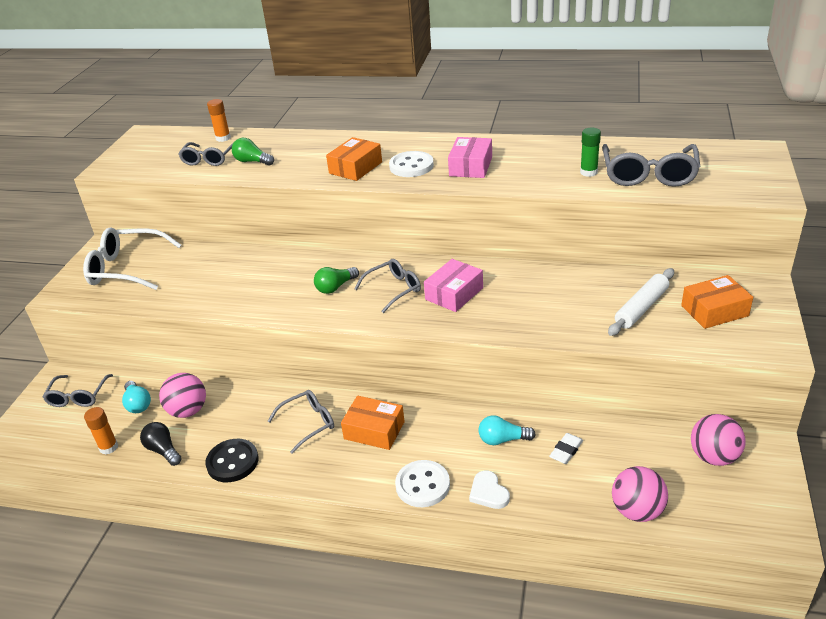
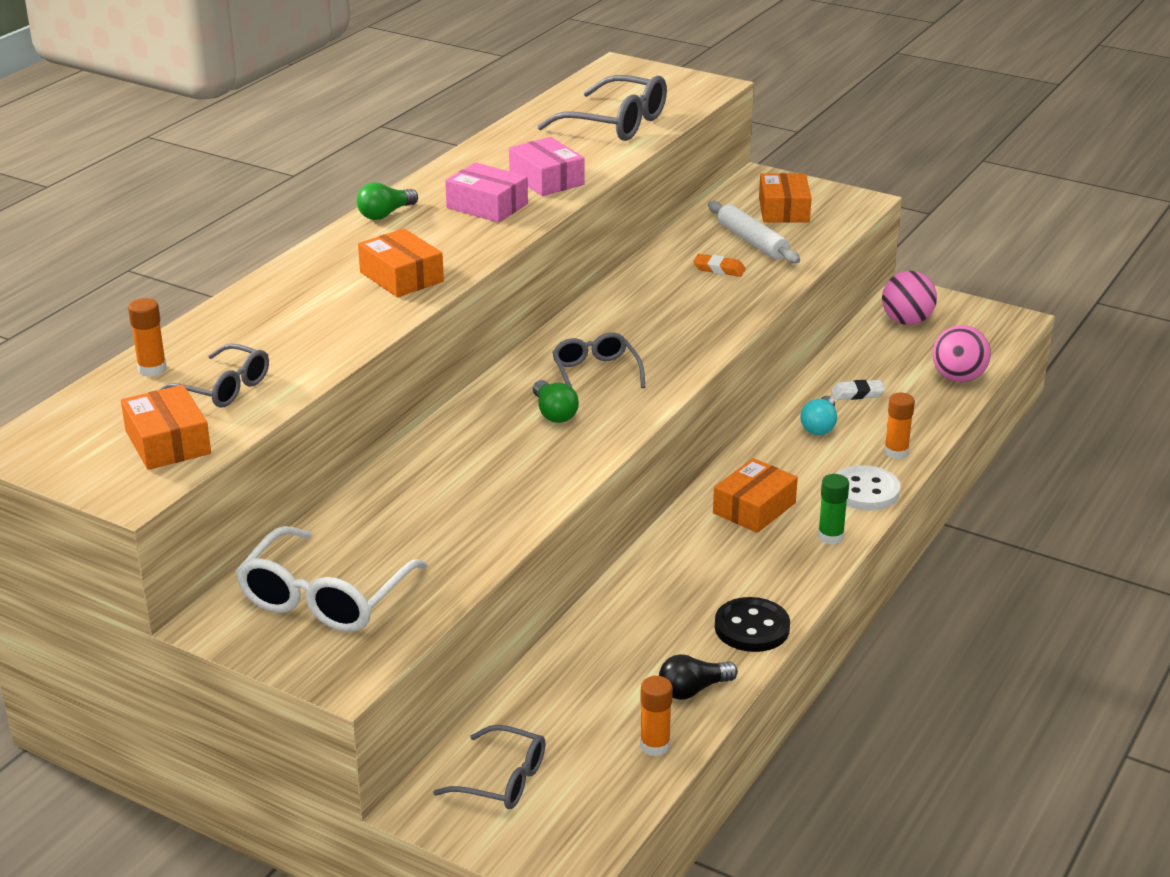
camera: 75 degrees left, 5 degrees down
turquoise light bulb [122,381,151,413] -> none
pink ball [159,373,206,418] -> none
green light bulb [232,138,274,166] -> green light bulb moved to [357,182,418,220]
grey glasses [268,390,334,454] -> none
white button [389,151,434,177] -> none
pink box [424,259,483,312] -> pink box moved to [509,137,585,196]
white heart [469,470,510,509] -> orange glue stick [884,393,915,459]
white eraser [549,433,583,464] -> white eraser turned 60 degrees counterclockwise [831,380,885,400]
green glue stick [580,128,601,177] -> green glue stick moved to [818,474,849,545]
none -> orange box [121,385,211,470]
none -> orange eraser [693,254,746,277]

